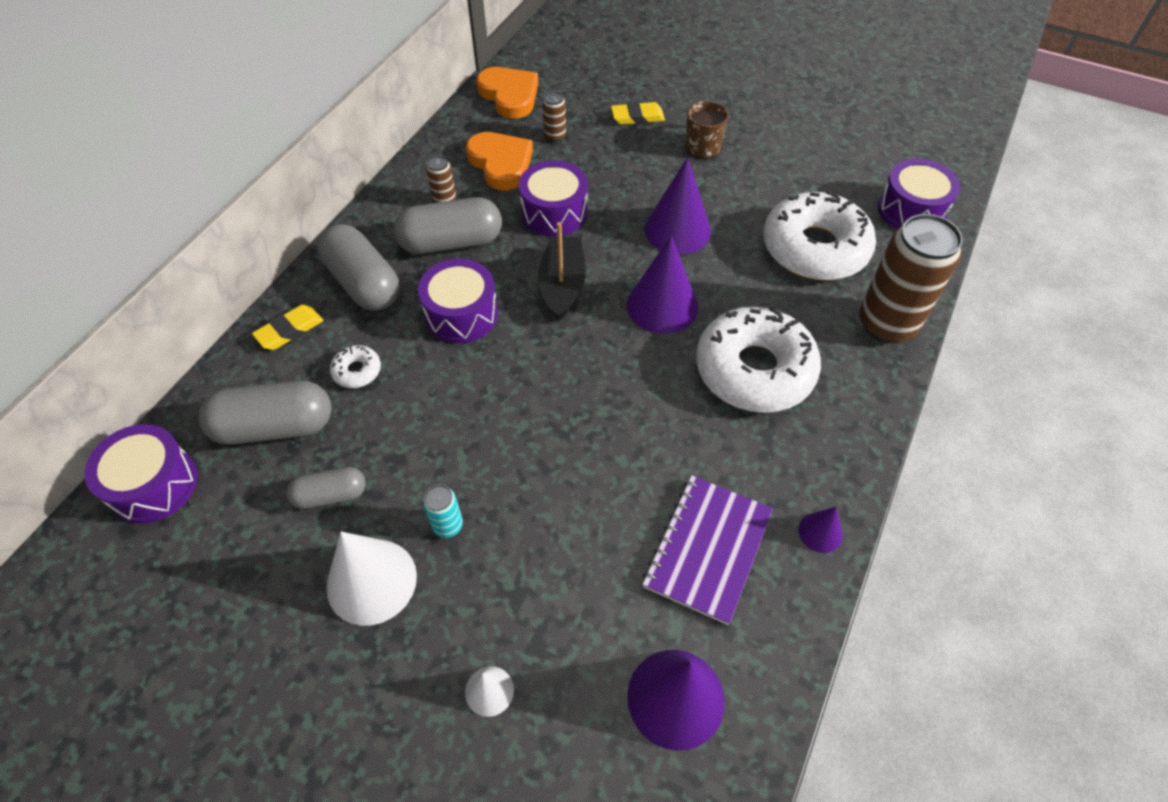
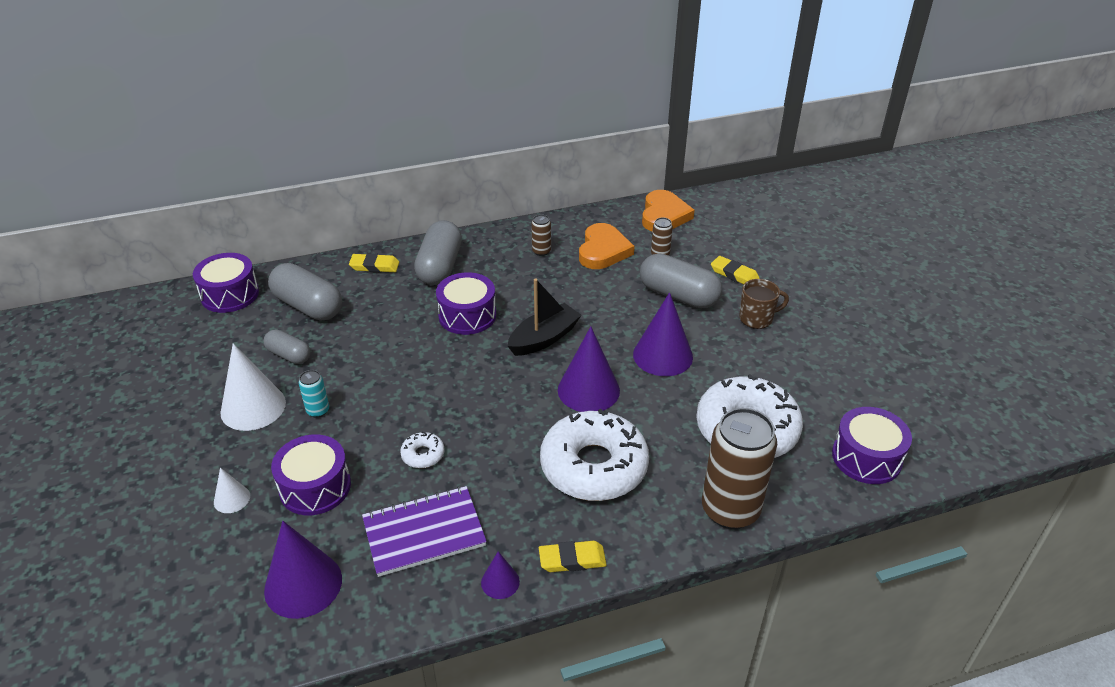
camera: 45 degrees right, 15 degrees down
white donut [330,345,381,388] -> white donut moved to [400,432,445,468]
grey capsule [394,197,502,254] -> grey capsule moved to [640,253,722,308]
purple drum [519,161,588,237] -> purple drum moved to [271,434,351,515]
none -> yellow eraser [539,541,607,572]

